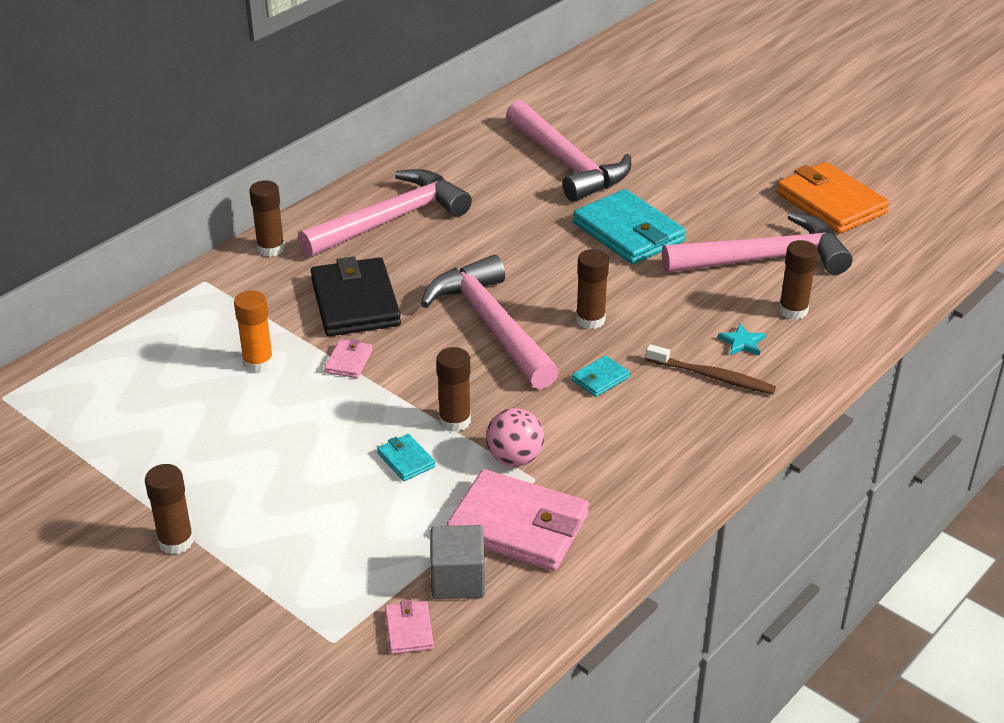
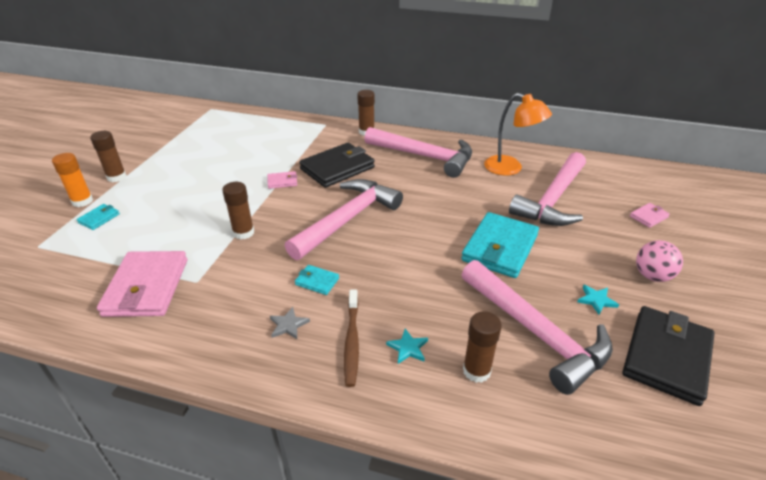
camera: 65 degrees right, 0 degrees up
orange glue stick [234,291,274,373] -> orange glue stick moved to [52,153,93,207]
turquoise wallet [377,434,436,481] -> turquoise wallet moved to [77,204,120,230]
pink wallet [385,600,434,654] -> pink wallet moved to [630,203,670,228]
grey cube [430,525,485,599] -> none
pink ball [486,408,544,467] -> pink ball moved to [636,240,683,282]
brown glue stick [576,249,609,329] -> none
orange wallet [776,162,890,234] -> black wallet [622,306,715,406]
none -> grey star [270,307,310,339]
none -> orange lamp [484,93,552,176]
none -> turquoise star [577,285,619,315]

